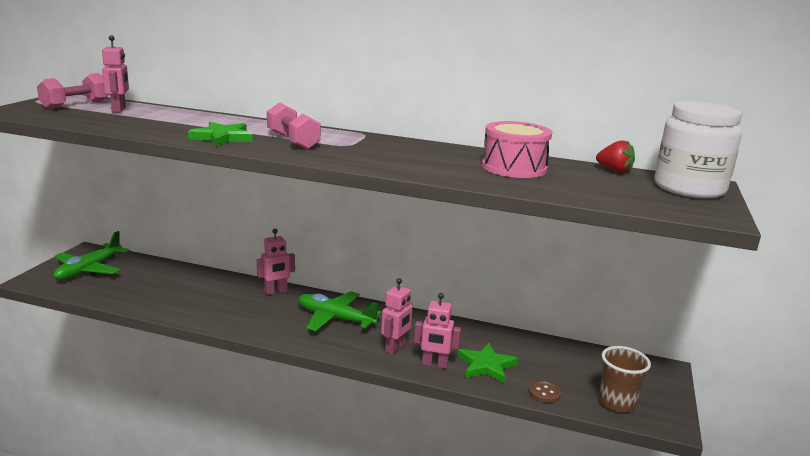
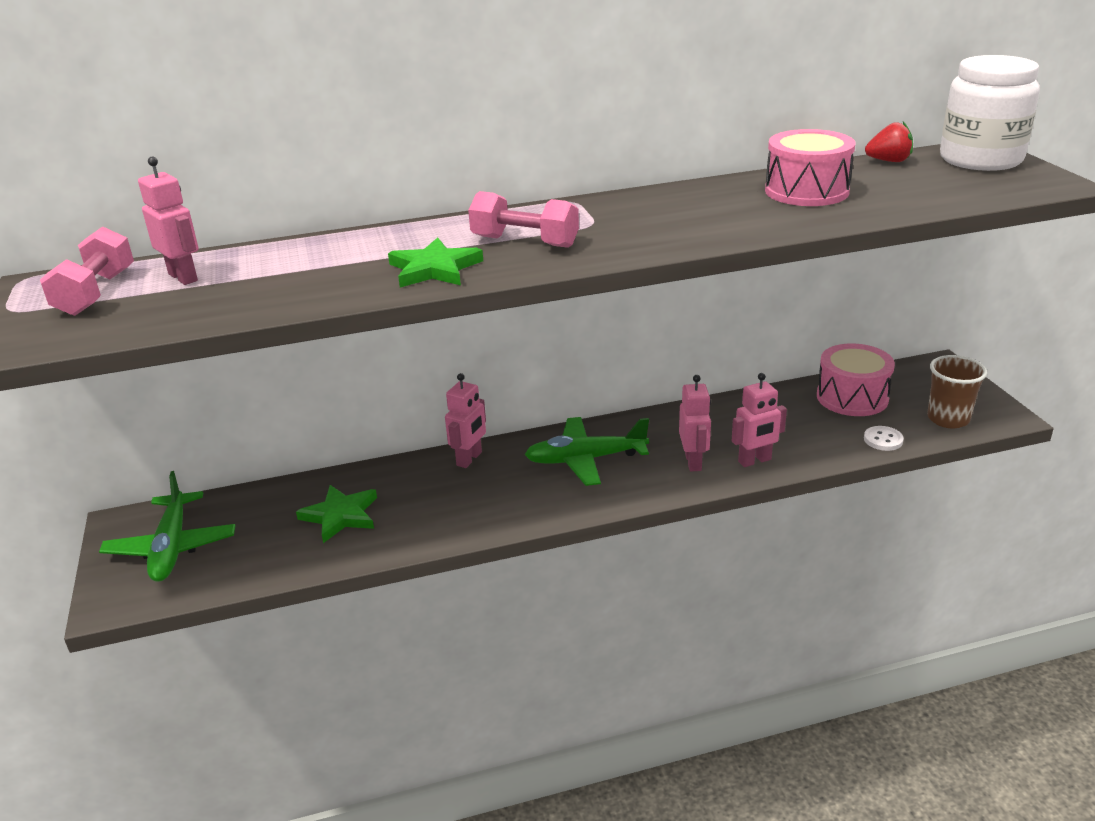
camera: 30 degrees left, 10 degrees up
green star [457,343,518,383] -> green star moved to [296,485,377,543]
brown button [528,380,561,403] -> white button [864,426,904,451]
none -> pink drum [817,343,895,416]

